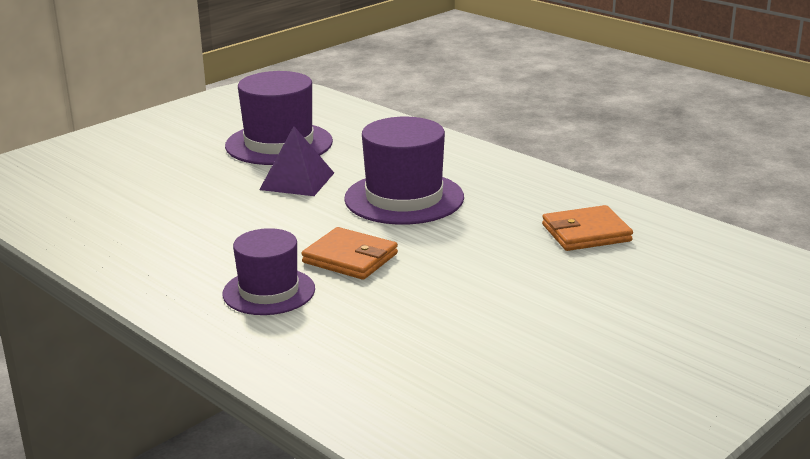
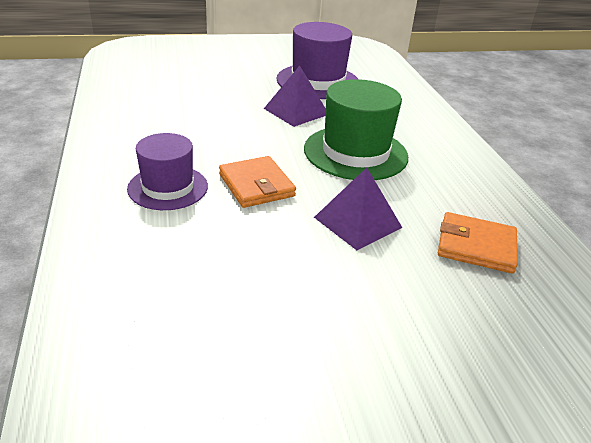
camera: 30 degrees right, 10 degrees up
purple hat [344,117,464,225] -> green hat [304,79,408,180]
none -> purple pyramid [314,168,402,250]

